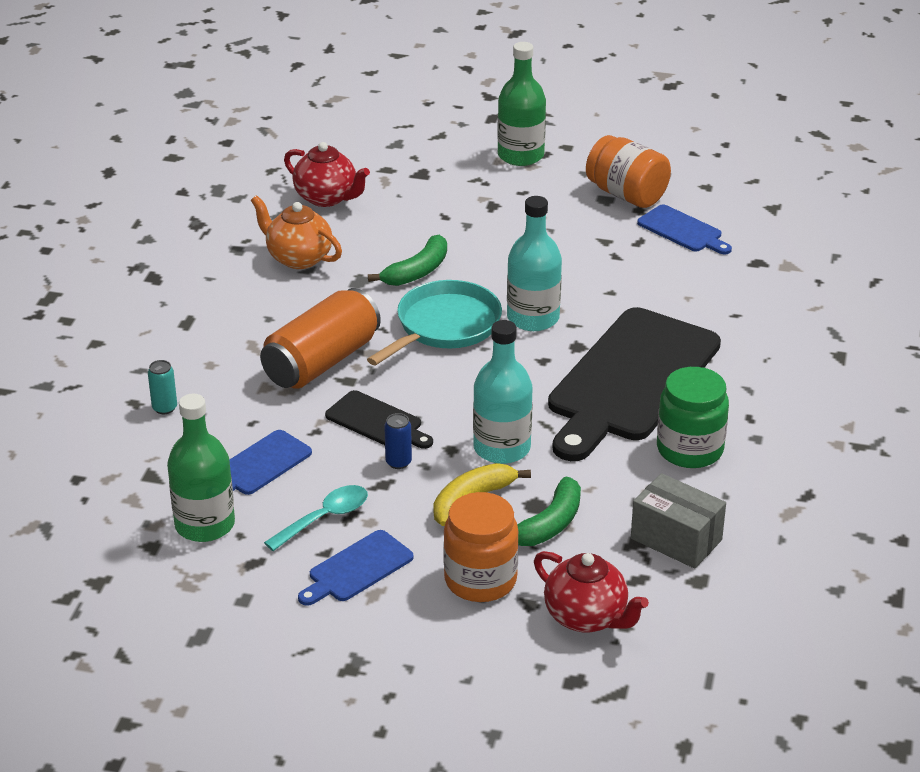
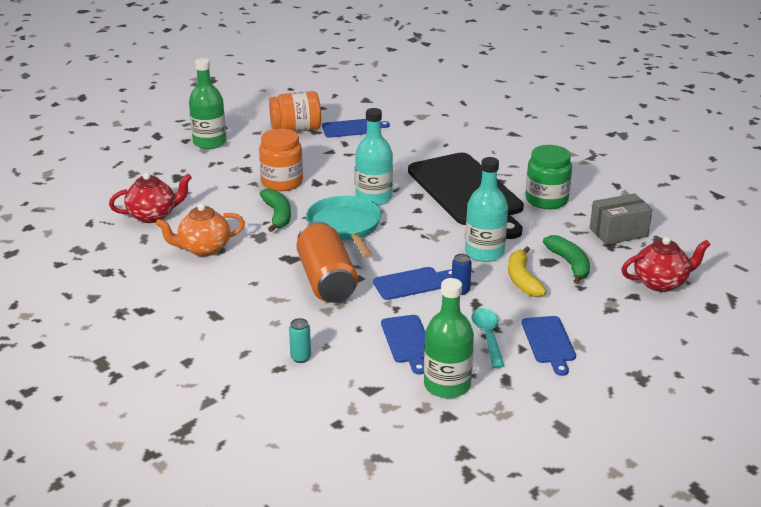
camera: 55 degrees left, 5 degrees down
black cutting board [325,390,433,449] -> blue cutting board [373,267,452,300]
orange jar [443,492,519,602] -> orange jar moved to [259,128,303,191]

